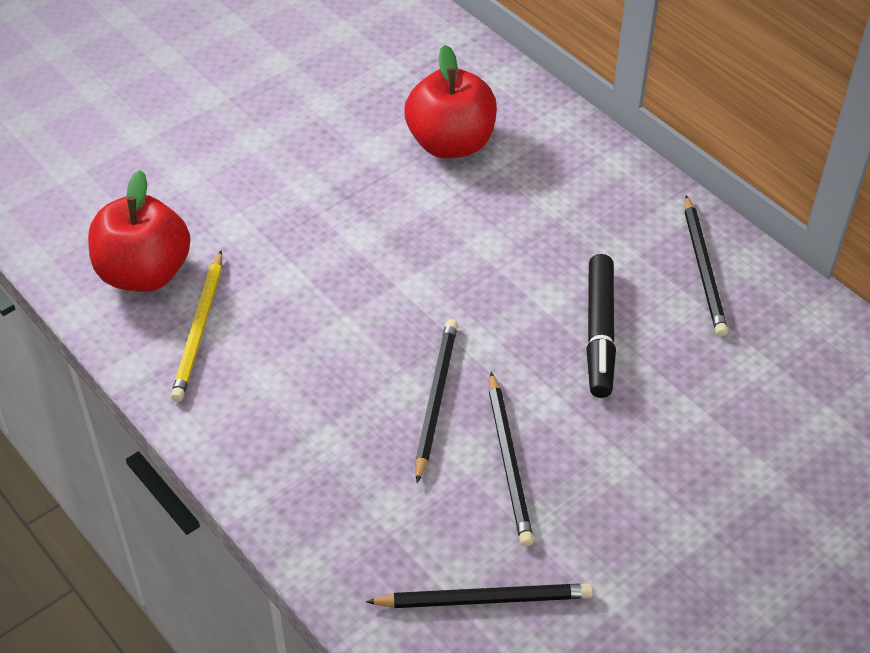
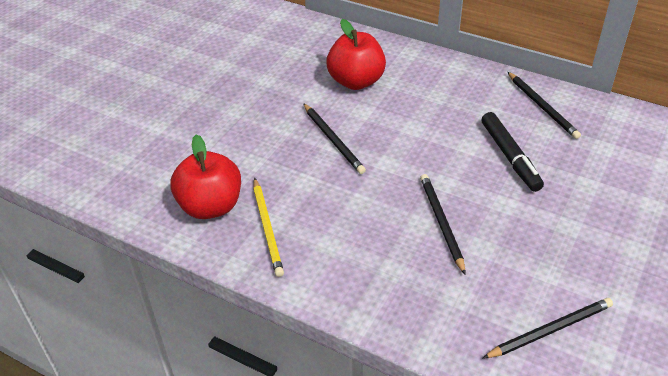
camera: 20 degrees left, 5 degrees down
black pencil [489,372,534,546] -> black pencil moved to [303,103,366,174]

